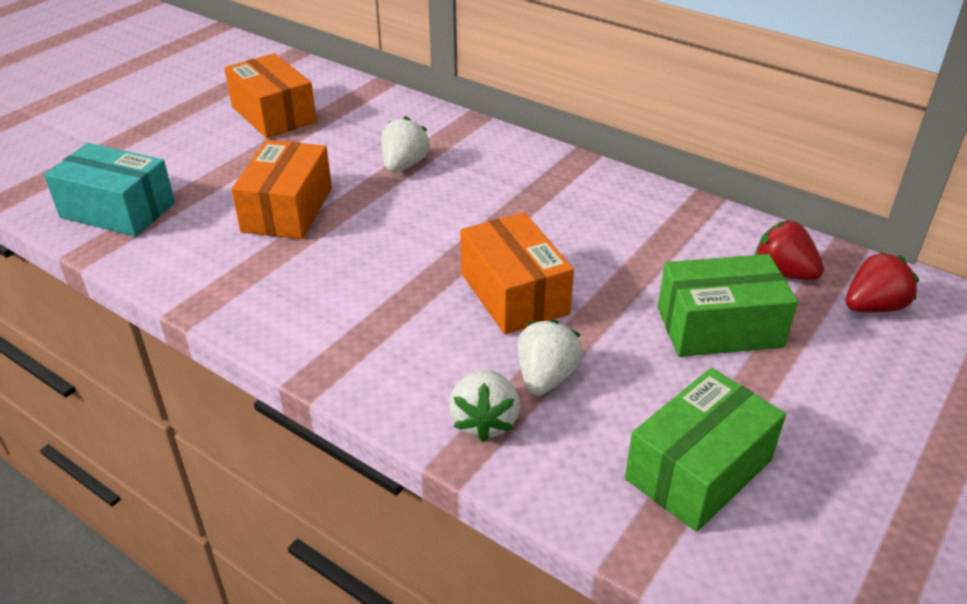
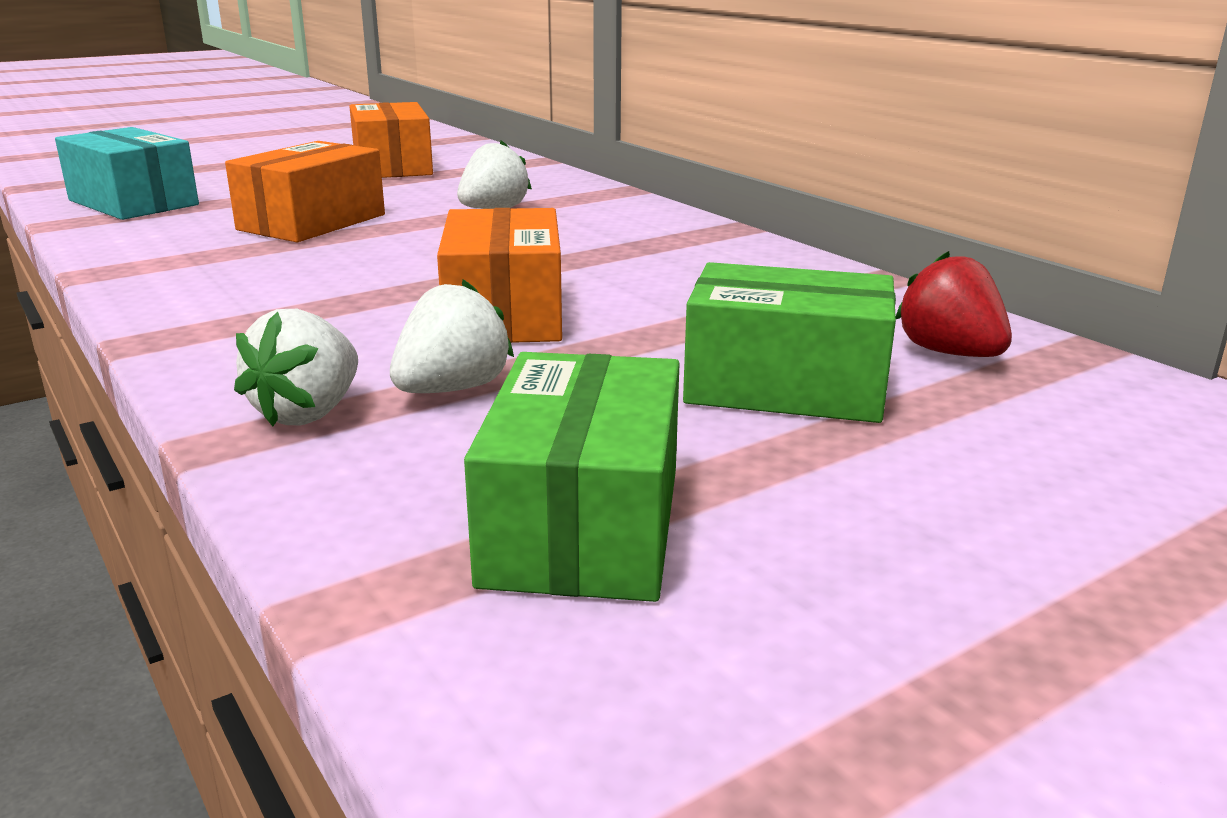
camera: 20 degrees right, 15 degrees down
green box [625,368,786,532] -> green box turned 60 degrees counterclockwise [464,352,680,602]
red strawberry [846,252,919,313] -> none

